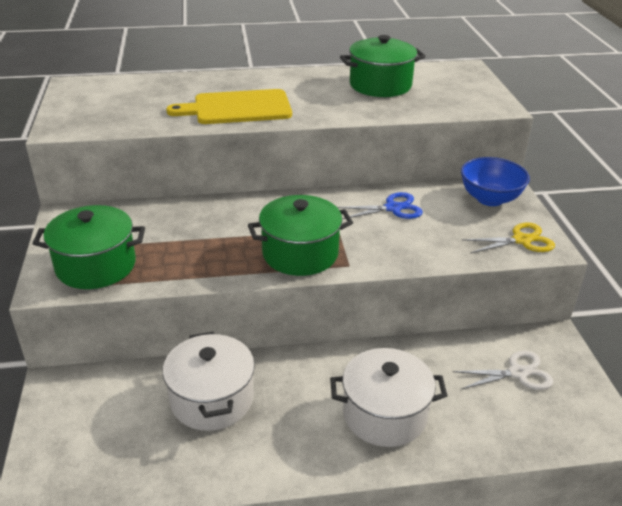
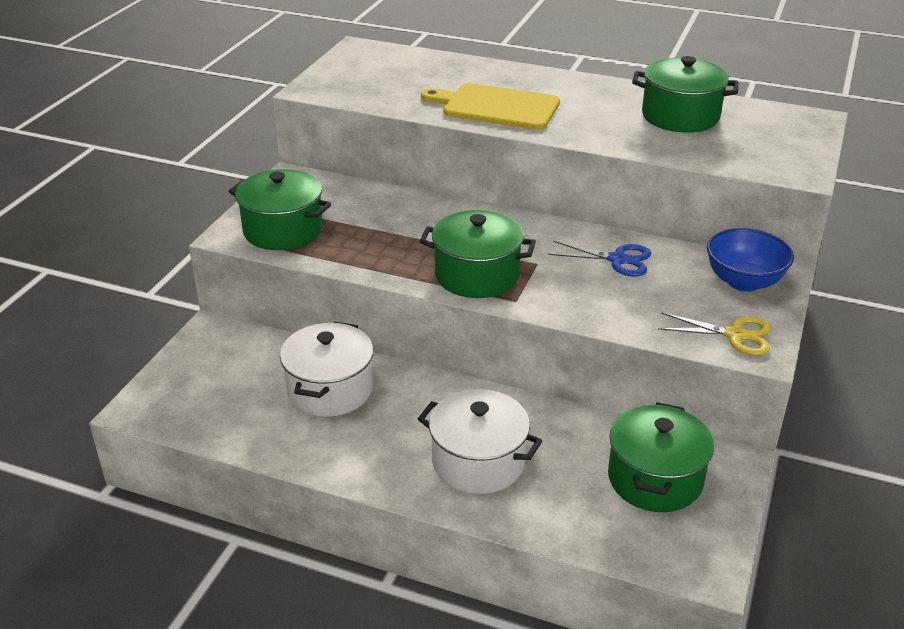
camera: 30 degrees right, 0 degrees up
white scissors [453,351,553,390] -> green pot [608,402,714,512]

